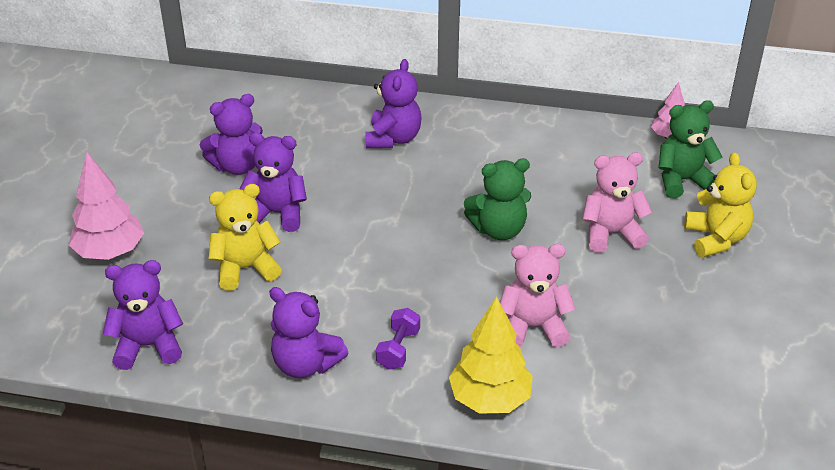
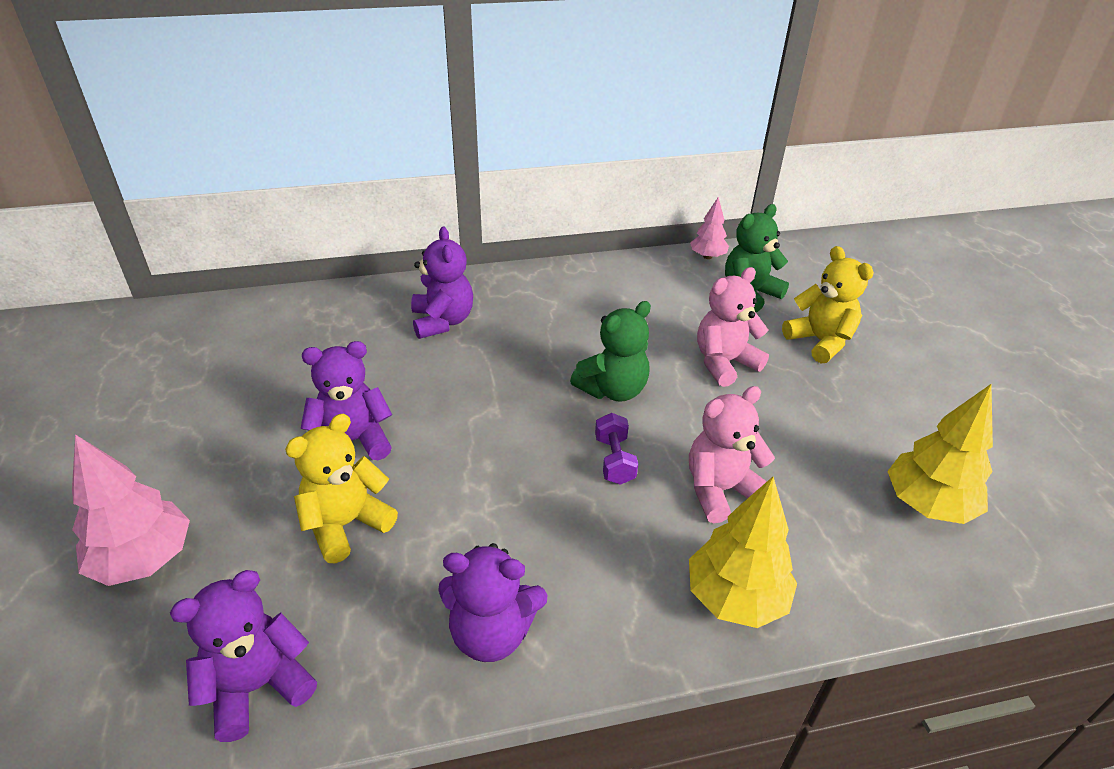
camera: 25 degrees left, 0 degrees up
purple teddy bear [200,94,263,175] -> none
purple dumbbell [376,308,420,370] -> purple dumbbell moved to [595,413,638,485]
none -> yellow tree [887,384,993,524]

